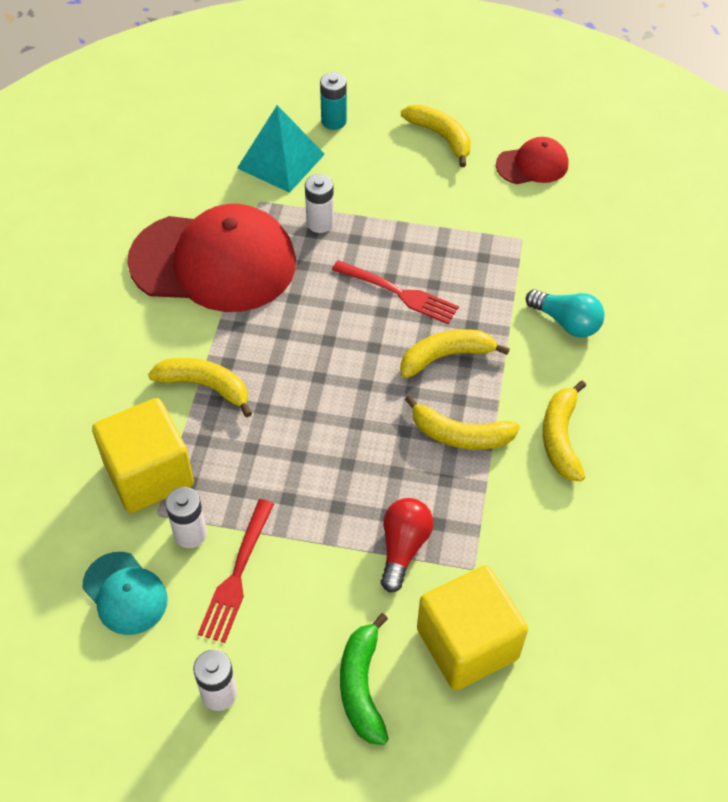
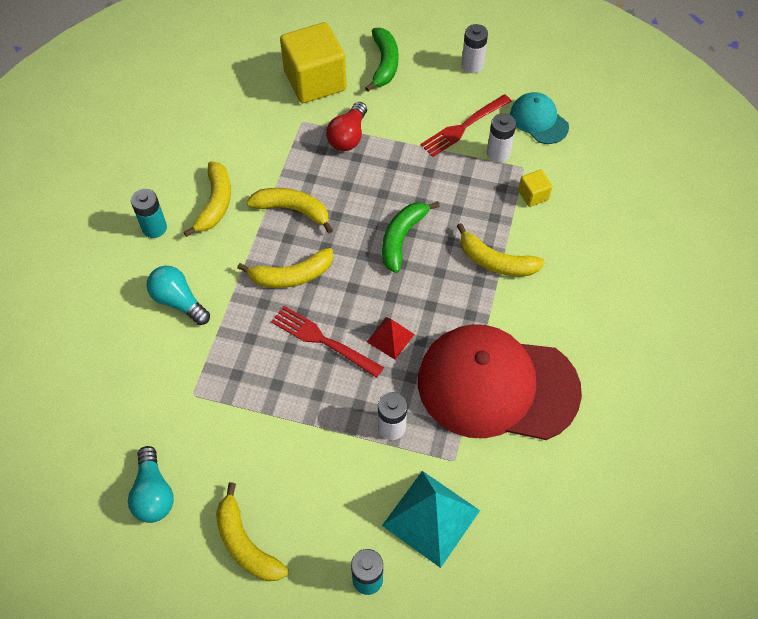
camera: 175 degrees left, 5 degrees up
yellow cube [92,398,194,513] -> yellow cube [518,170,552,207], size x0.44
red fork [198,499,274,643] -> red fork turned 150 degrees counterclockwise [420,94,512,157]
red cap [496,137,569,184] -> turquoise light bulb [128,446,174,523]
none -> turquoise battery [131,189,167,238]
none -> red pyramid [367,317,415,360]
none -> green banana [382,201,440,273]

